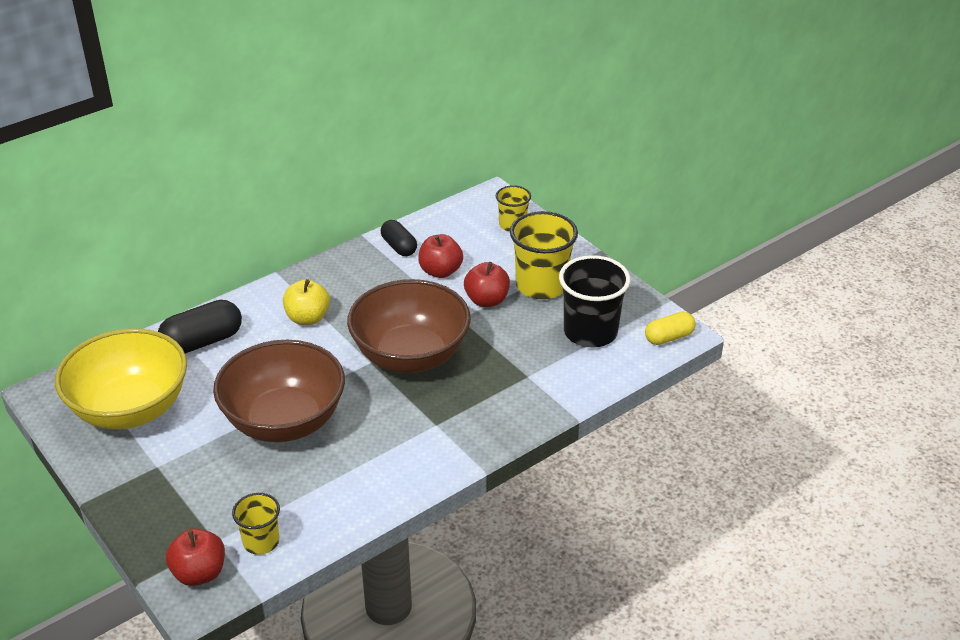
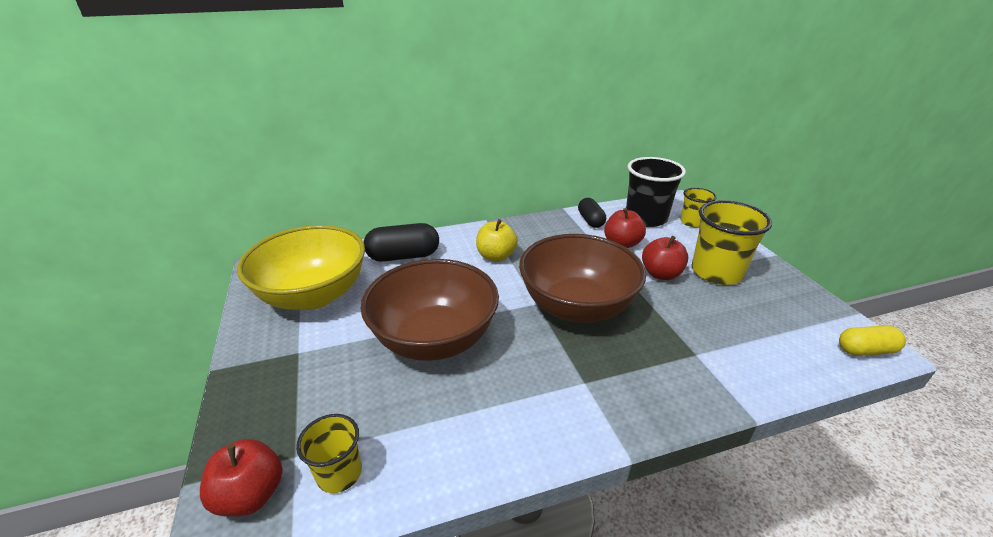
camera: 20 degrees right, 5 degrees down
black cup [559,255,630,348] -> black cup moved to [626,157,686,227]

